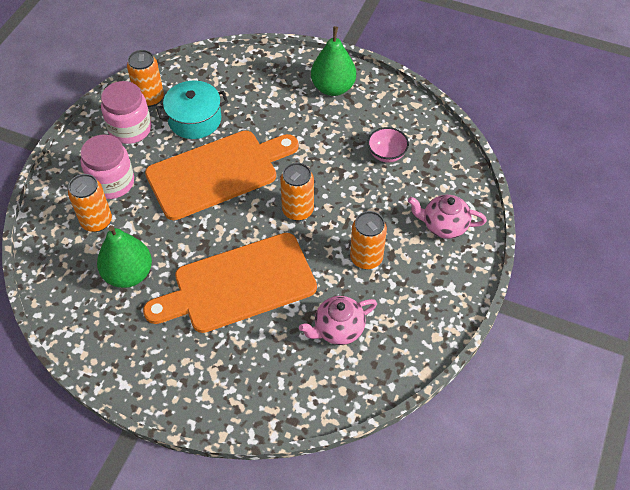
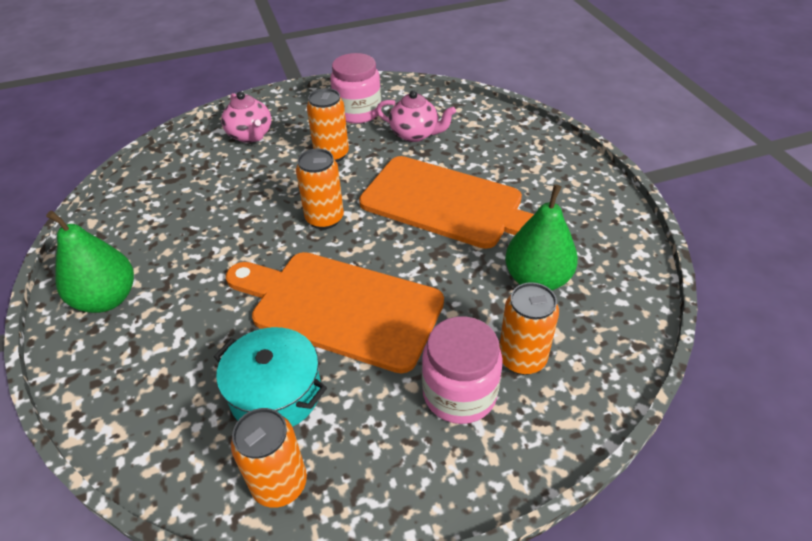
camera: 130 degrees left, 10 degrees down
pink jar [101,81,151,144] -> pink jar moved to [330,53,381,124]
pink bowl [367,127,409,162] -> none

